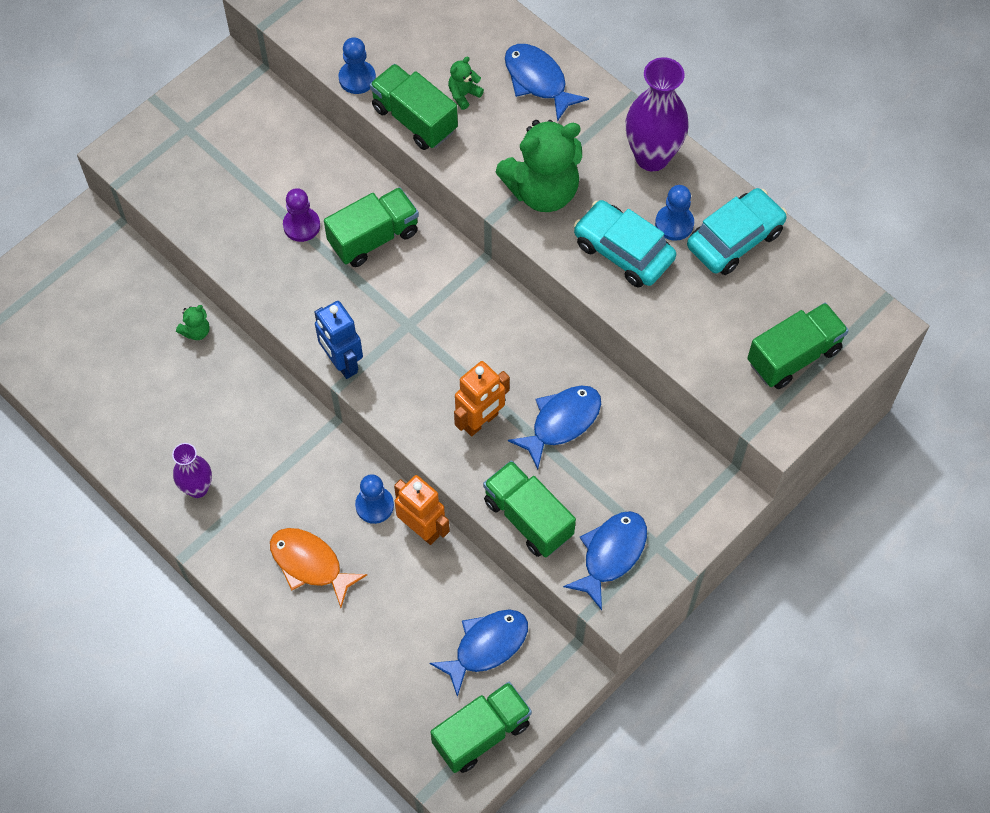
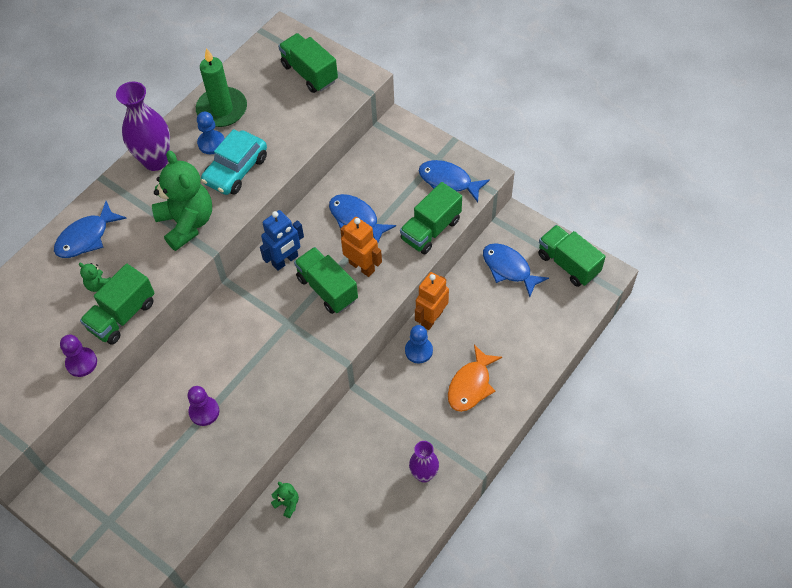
camera: 95 degrees left, 5 degrees down
blue robot [314,301,363,379] -> blue robot moved to [260,210,304,271]
green truck [324,187,419,267] -> green truck moved to [294,247,358,314]
blue pawn [339,37,376,94] -> purple pawn [60,334,97,377]
turquoise car [687,188,787,275] -> green candle [196,48,247,127]

